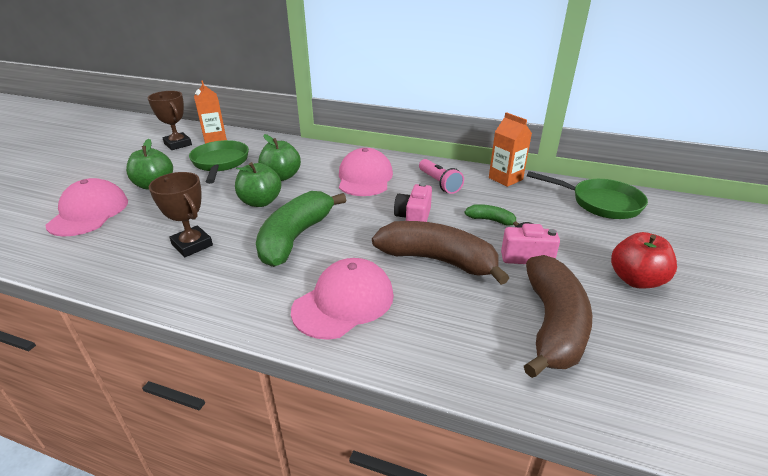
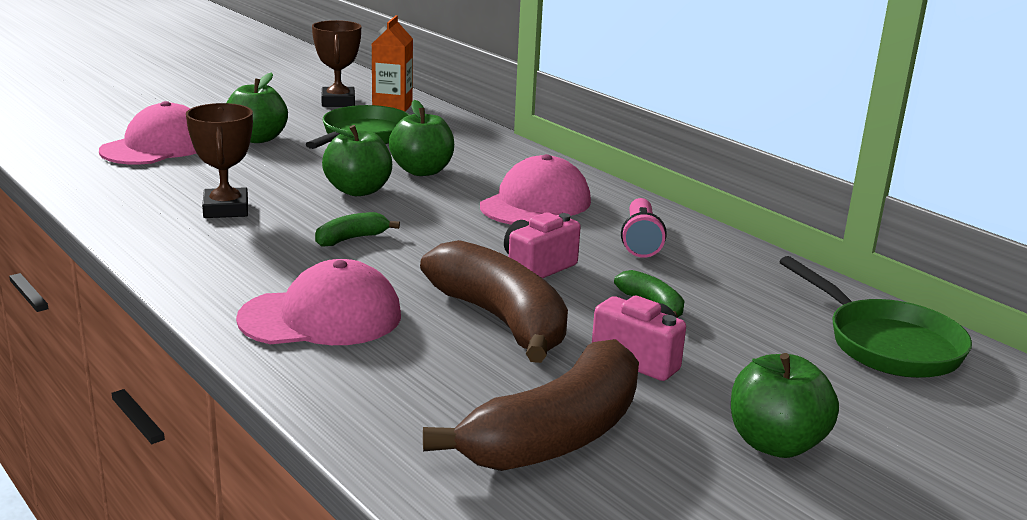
camera: 30 degrees right, 10 degrees down
green banana [256,191,346,267] -> green banana [315,212,400,247], size x0.46
orange carton [489,112,532,187] -> none
red apple [611,232,677,288] -> green apple [731,353,839,458]

